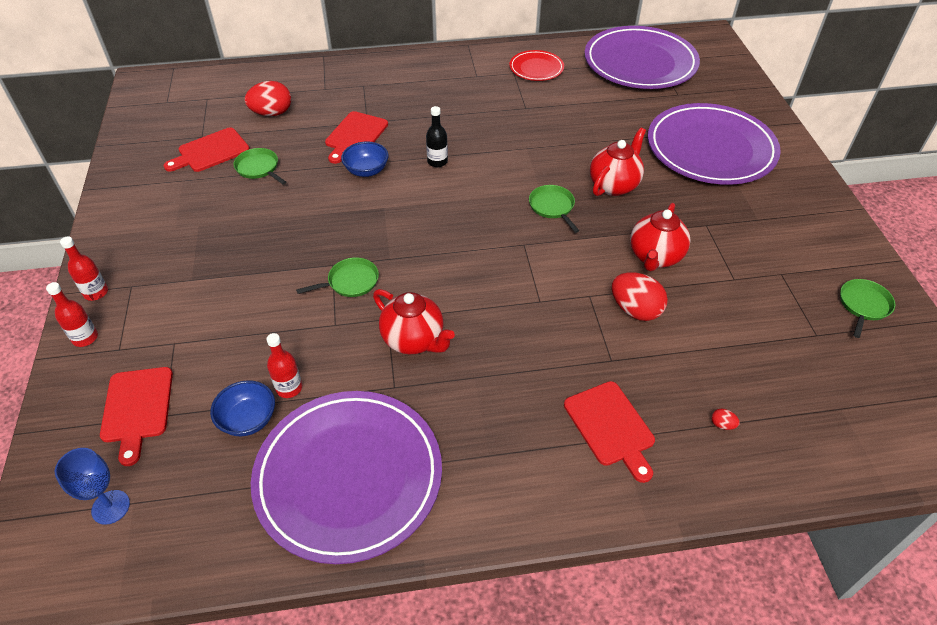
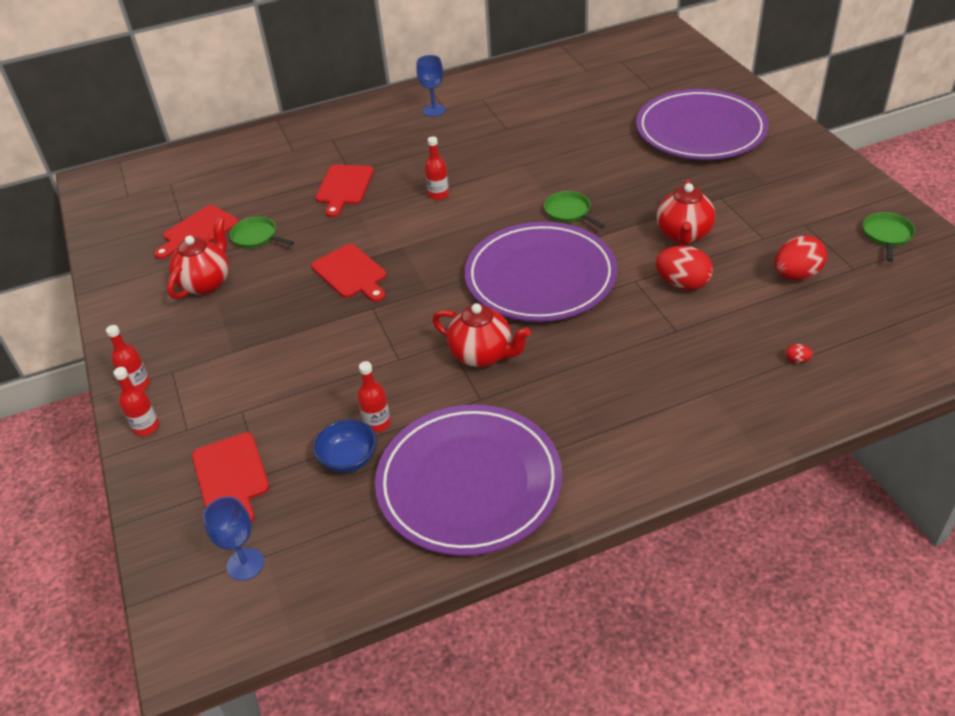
camera: 10 degrees left, 5 degrees down
red egg [245,81,291,116] -> red egg moved to [775,235,827,280]
green pan [296,258,379,297] -> none
blue bowl [341,141,388,177] -> none
black bottle [426,106,448,167] -> red bottle [425,136,449,200]
red plate [509,50,564,81] -> none
red cutting board [564,381,655,483] -> red cutting board moved to [311,244,387,302]
purple plate [585,26,700,89] -> purple plate moved to [465,222,617,322]
red teapot [590,127,646,196] -> red teapot moved to [167,218,229,299]
none -> blue goblet [416,55,445,117]

